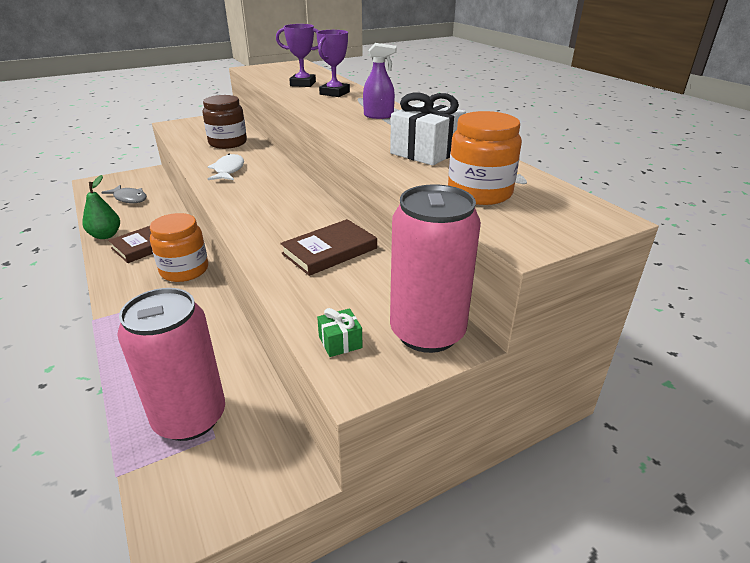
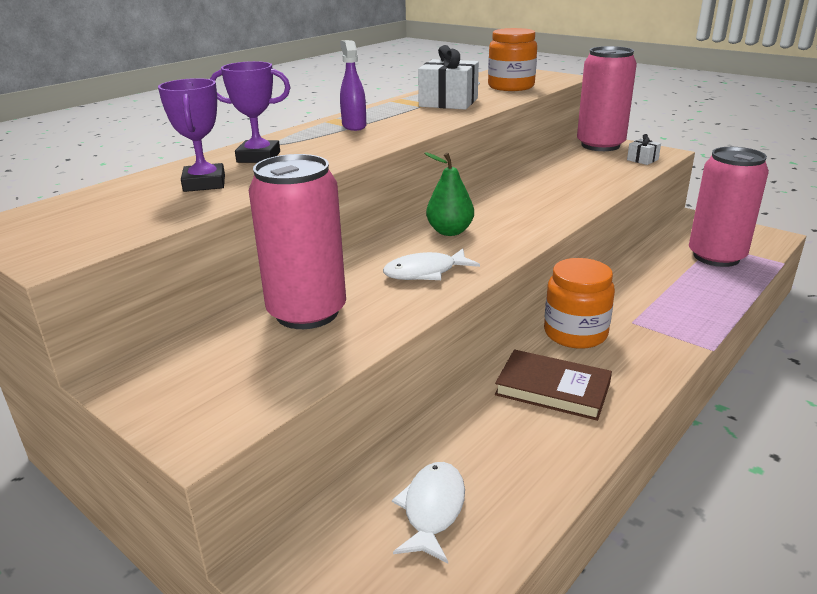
camera: 110 degrees left, 5 degrees down
green pear [82,175,120,239] -> green pear moved to [424,152,474,236]
grey fish [101,185,147,203] -> white fish [392,462,465,563]
brown jar [203,95,247,149] -> pink can [249,154,346,329]
brown book [280,219,377,276] -> none
green gift [317,308,363,357] -> white gift [627,134,661,165]

